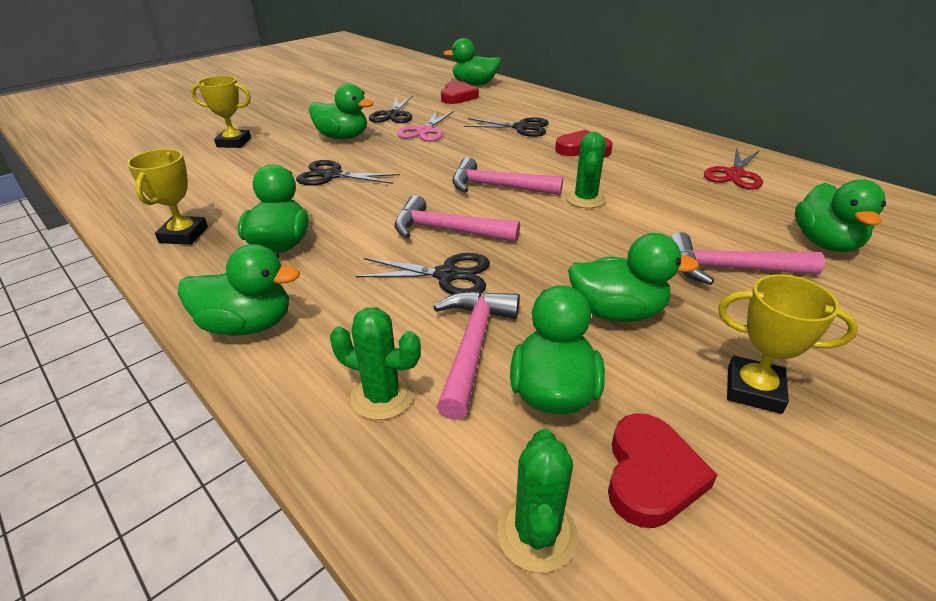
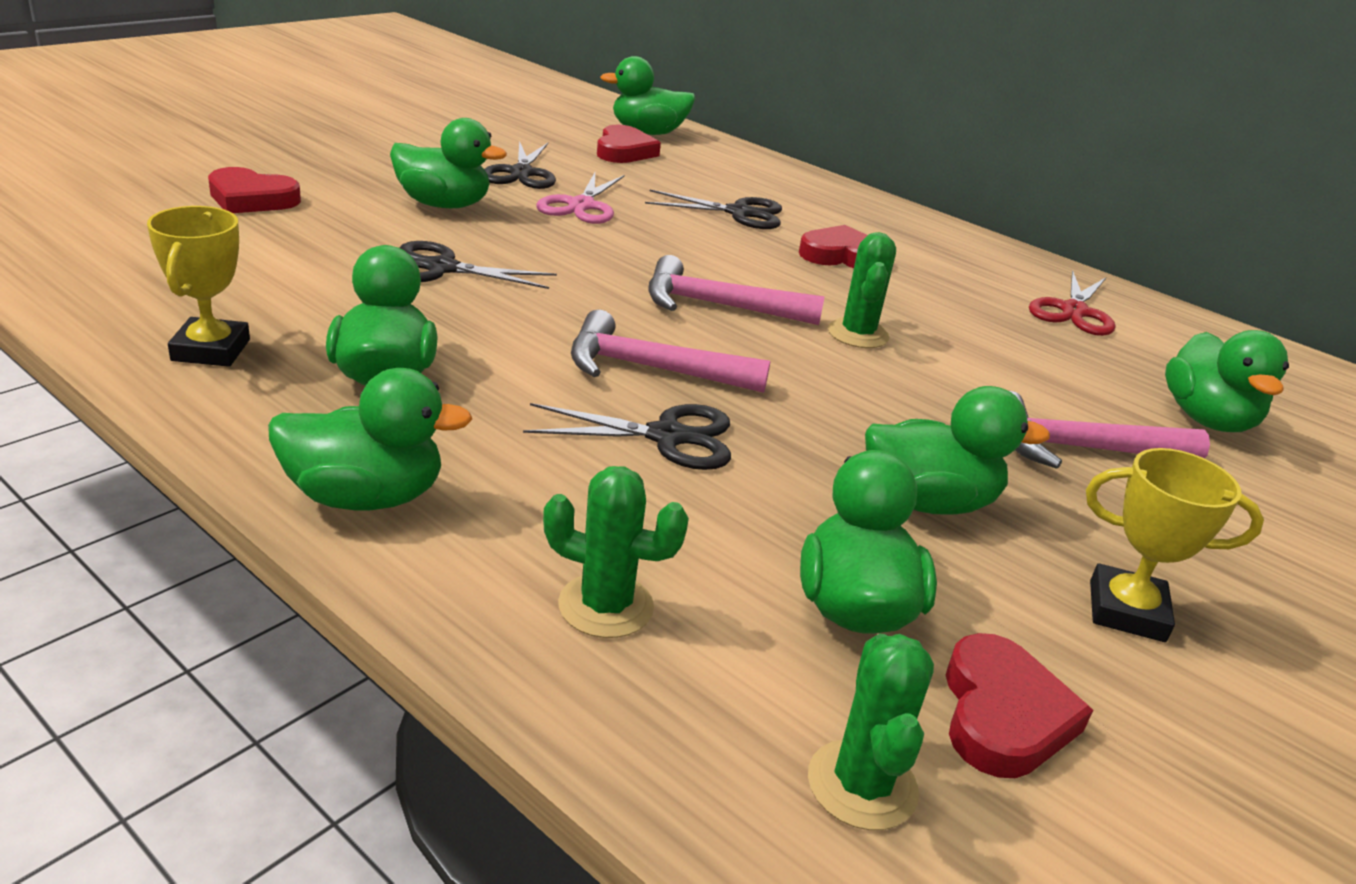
camera: 10 degrees left, 5 degrees down
yellow trophy [191,76,251,148] -> red heart [208,167,301,213]
pink hammer [433,291,520,420] -> none

